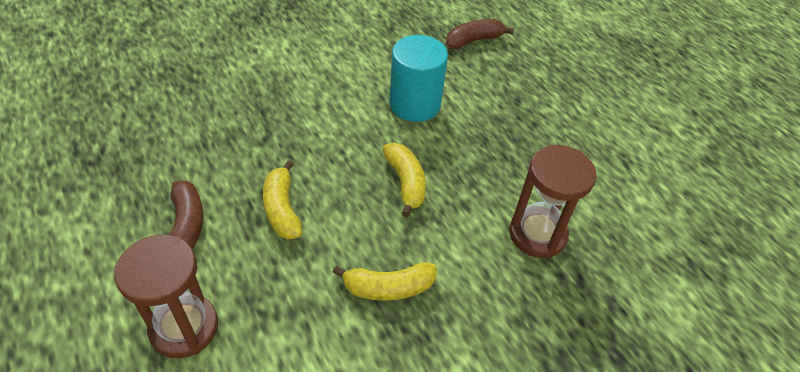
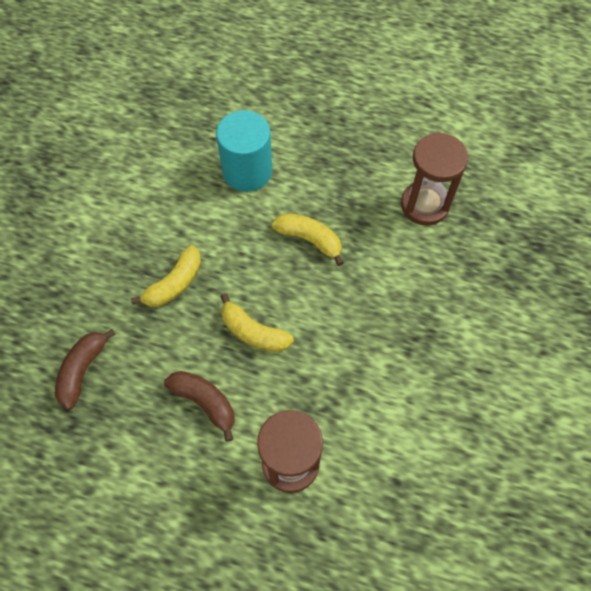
camera: 40 degrees left, 15 degrees up
yellow banana [332,262,437,301] -> yellow banana moved to [131,245,201,307]
brown banana [446,19,514,49] -> brown banana moved to [55,329,116,410]

